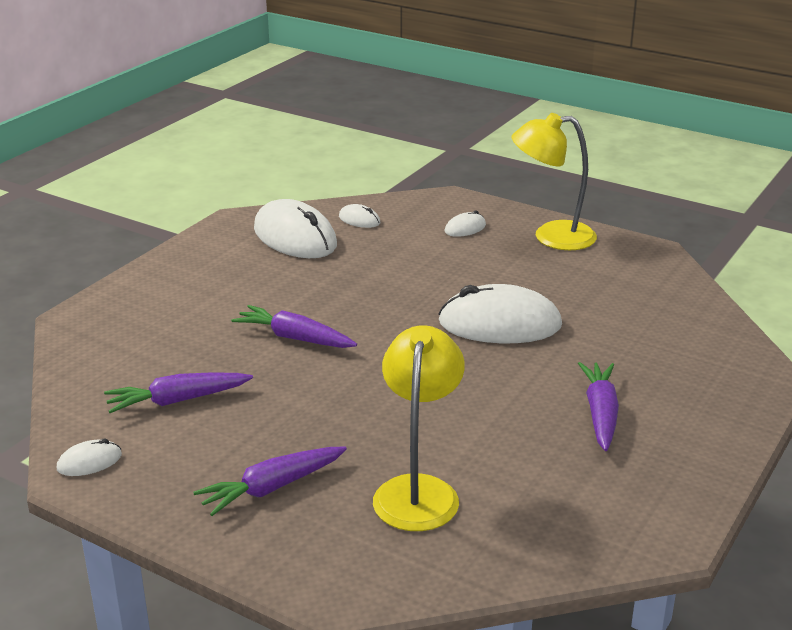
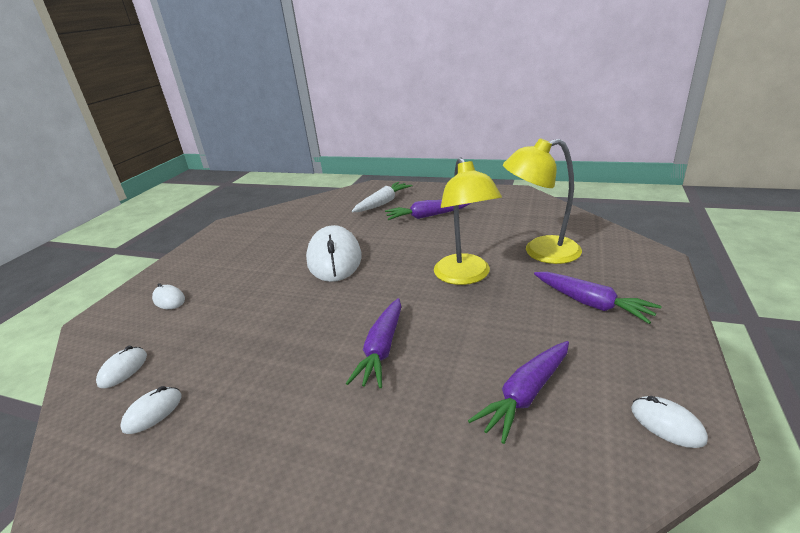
camera: 100 degrees left, 0 degrees up
purple carrot [104,372,253,413] -> purple carrot turned 75 degrees clockwise [468,341,569,444]
white mouse [254,199,337,258] -> white mouse [120,386,182,434], size x0.45
yellow lamp [512,113,597,250] -> yellow lamp moved to [434,157,502,285]
none -> white carrot [352,182,413,212]

